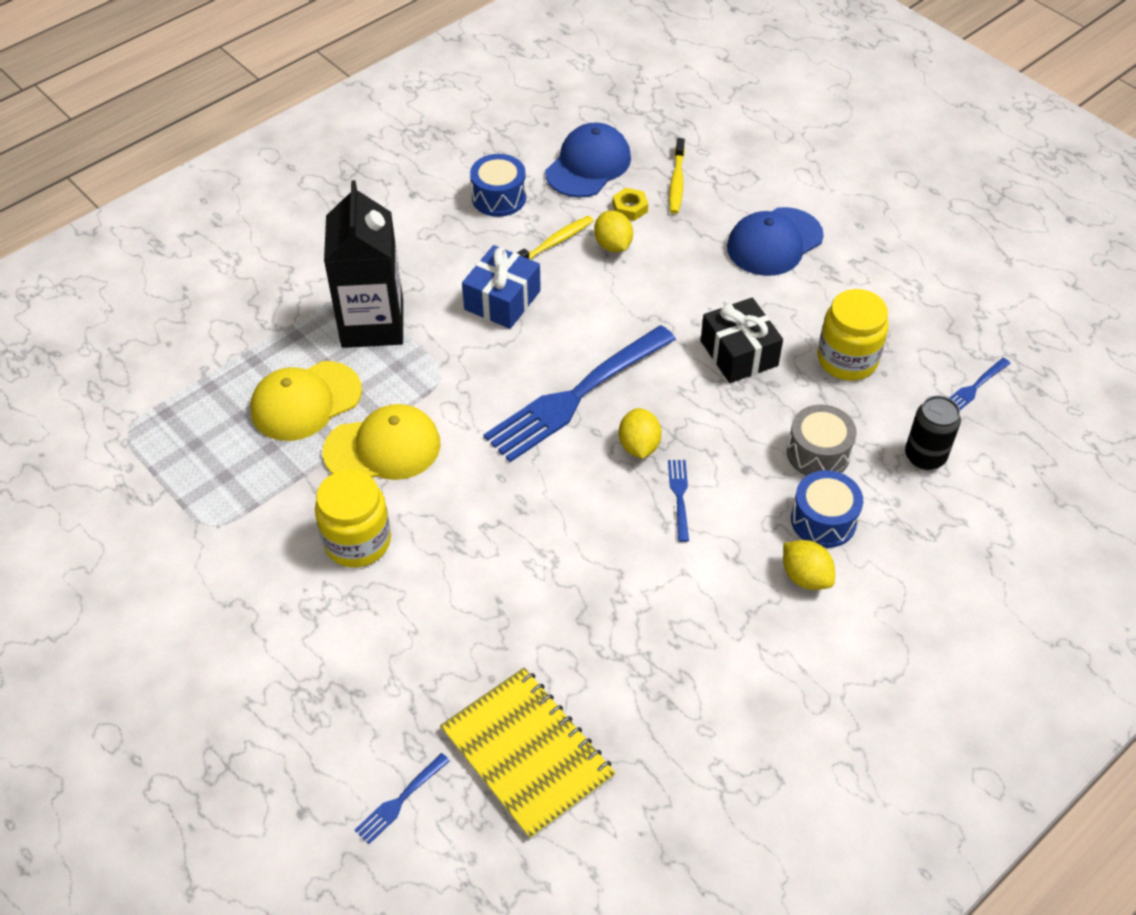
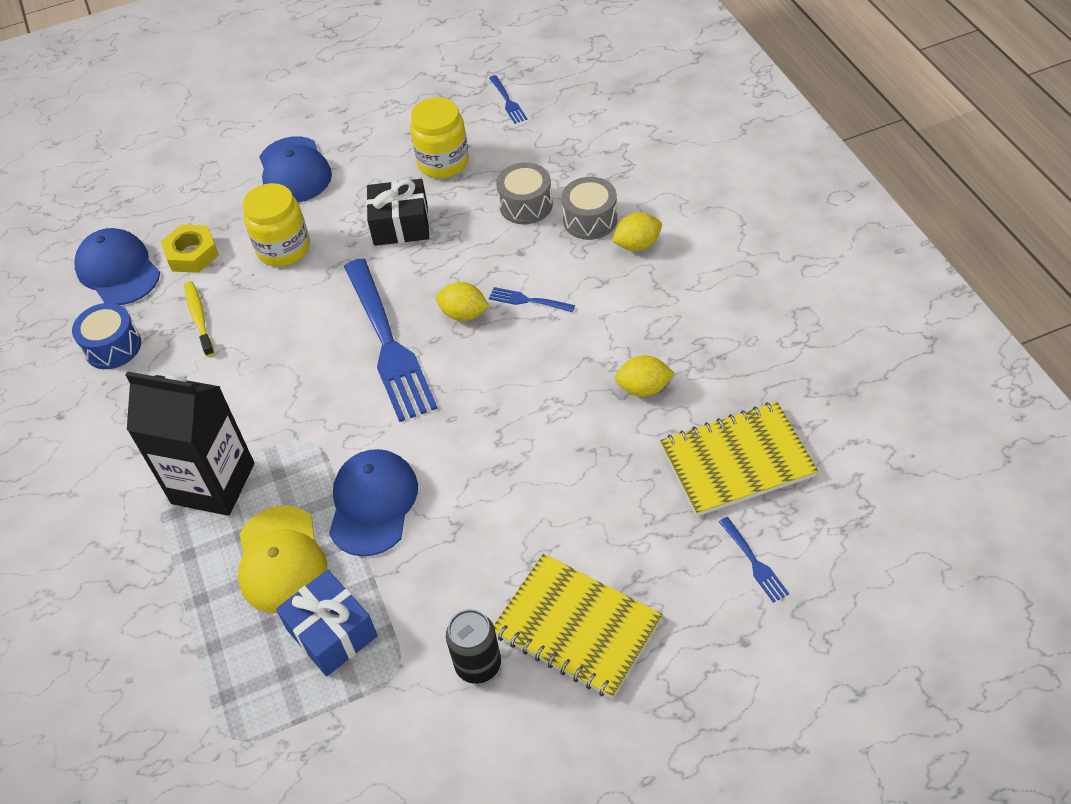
camera: 65 degrees left, 0 degrees up
yellow jar [315,469,391,567] -> yellow jar moved to [243,183,310,267]
yellow cap [323,404,441,480] -> blue cap [329,449,418,556]
blue gift [462,245,541,329] -> blue gift moved to [276,570,378,676]
yellow lemon [594,211,633,252] -> yellow lemon moved to [615,355,675,397]
yellow nut [613,188,648,221] -> yellow nut [161,225,219,273], size x1.55
yellow toothbrush [669,138,685,214] -> none
blue drum [791,470,863,548] -> grey drum [561,177,617,240]
black can [905,395,961,470] -> black can moved to [446,609,501,684]
none -> yellow notebook [494,554,663,699]

